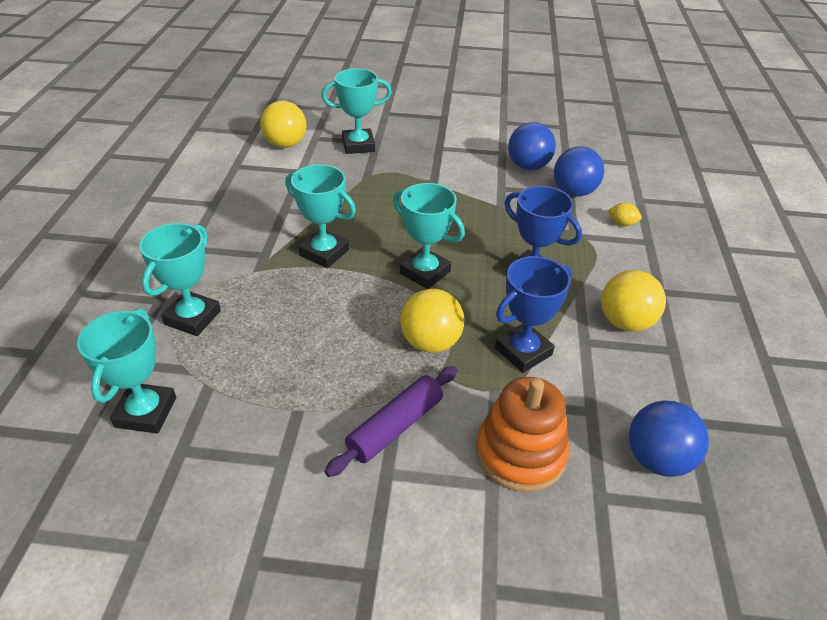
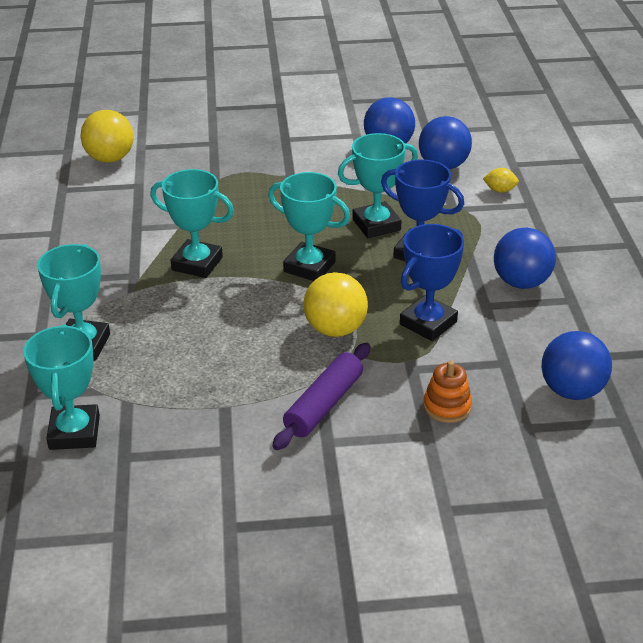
camera: 10 degrees left, 5 degrees down
turquoise trophy [322,68,392,154] -> turquoise trophy moved to [338,133,418,238]
orange stacking toy [476,377,570,492] -> orange stacking toy [423,361,472,423], size x0.56
yellow ball [601,270,666,332] -> blue ball [494,228,556,289]

